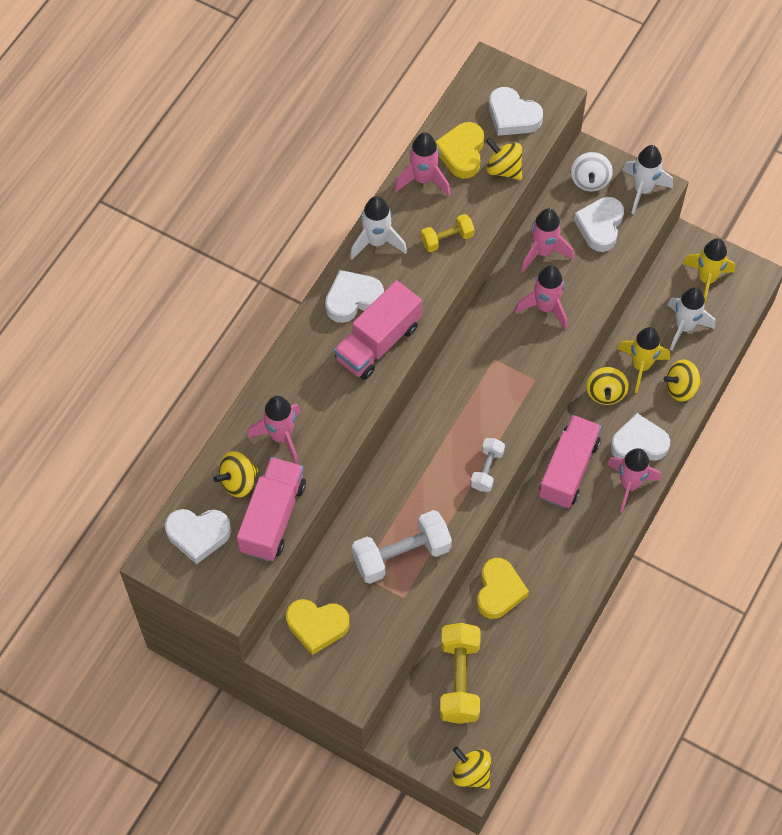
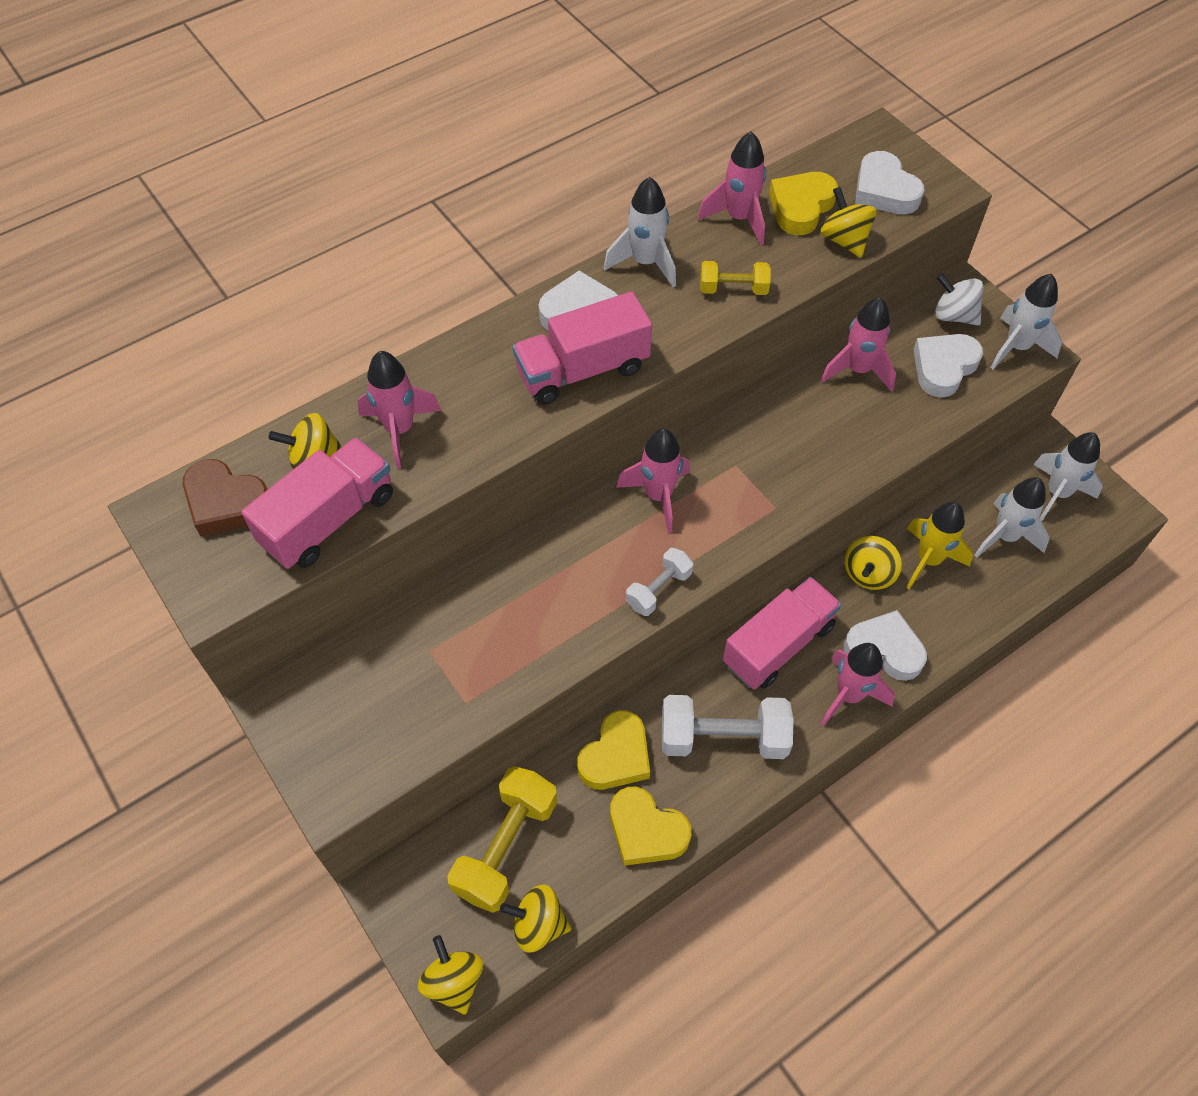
camera: 25 degrees right, 5 degrees down
white heart [165,509,231,564] -> brown heart [183,459,268,536]
yellow heart [286,599,350,655] -> yellow heart moved to [610,787,691,866]
white dumbbell [352,510,452,584] -> white dumbbell moved to [662,695,793,759]
pink rocket [515,265,567,330] -> pink rocket moved to [616,428,690,533]
white spinning top [571,152,613,191] -> white spinning top turned 90 degrees clockwise [935,273,984,325]
yellow spinning top [664,360,702,401] -> yellow spinning top moved to [500,884,571,953]
yellow rocket [682,238,735,305] -> white rocket [1033,432,1103,521]

